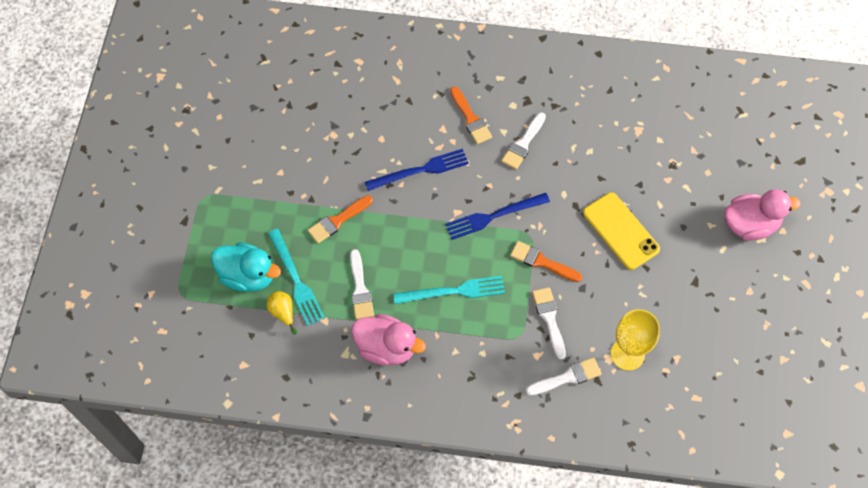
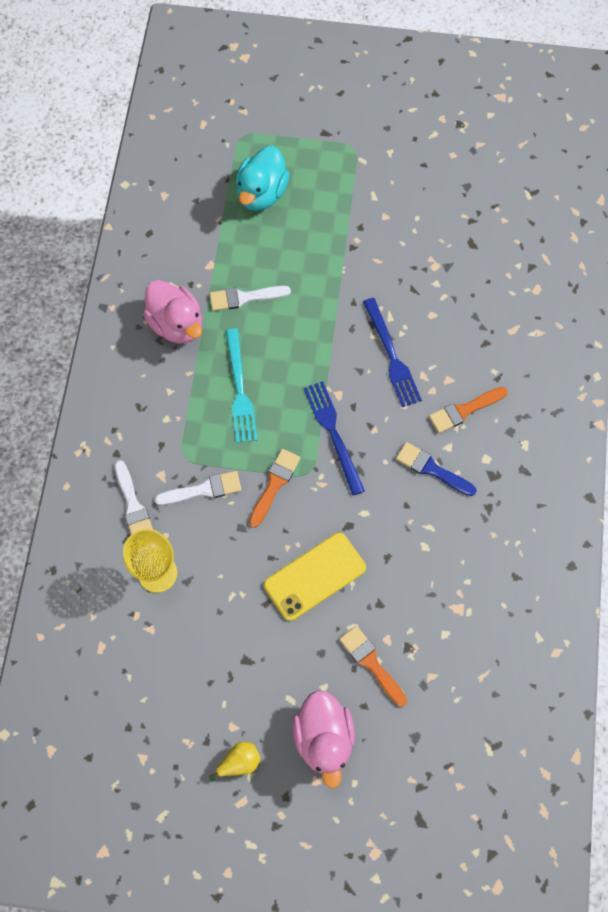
camera: 90 degrees right, 5 degrees up
yellow pear [267,291,297,334] -> yellow pear moved to [209,742,261,782]
turquoise fork [268,229,325,326] -> none
orange brush [308,195,373,243] -> orange brush moved to [339,626,407,707]
pink duck [351,314,426,365] -> pink duck turned 60 degrees counterclockwise [143,280,202,344]
white brush [501,112,546,169] -> blue brush [396,442,477,496]

